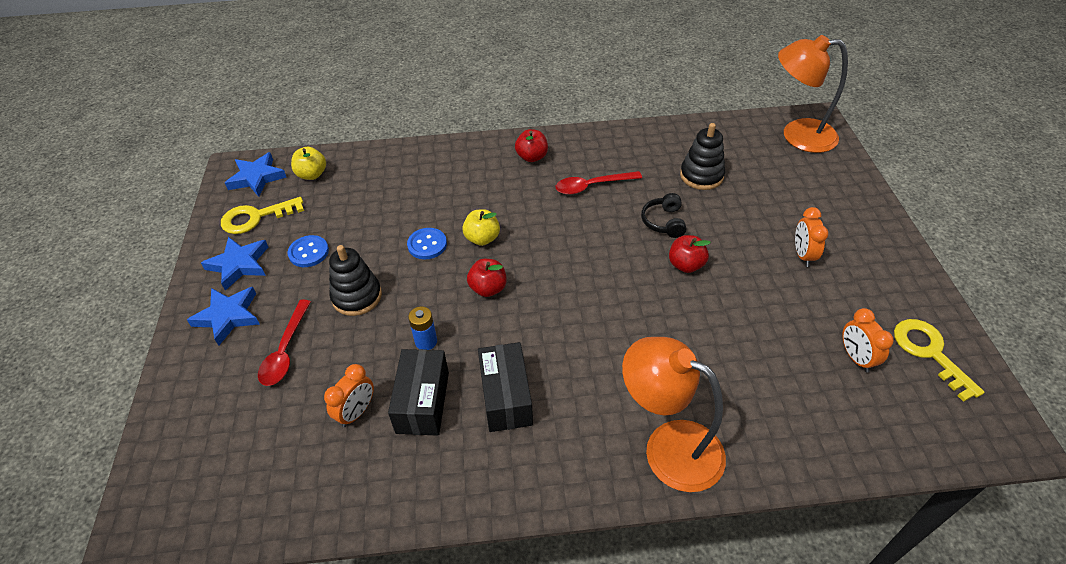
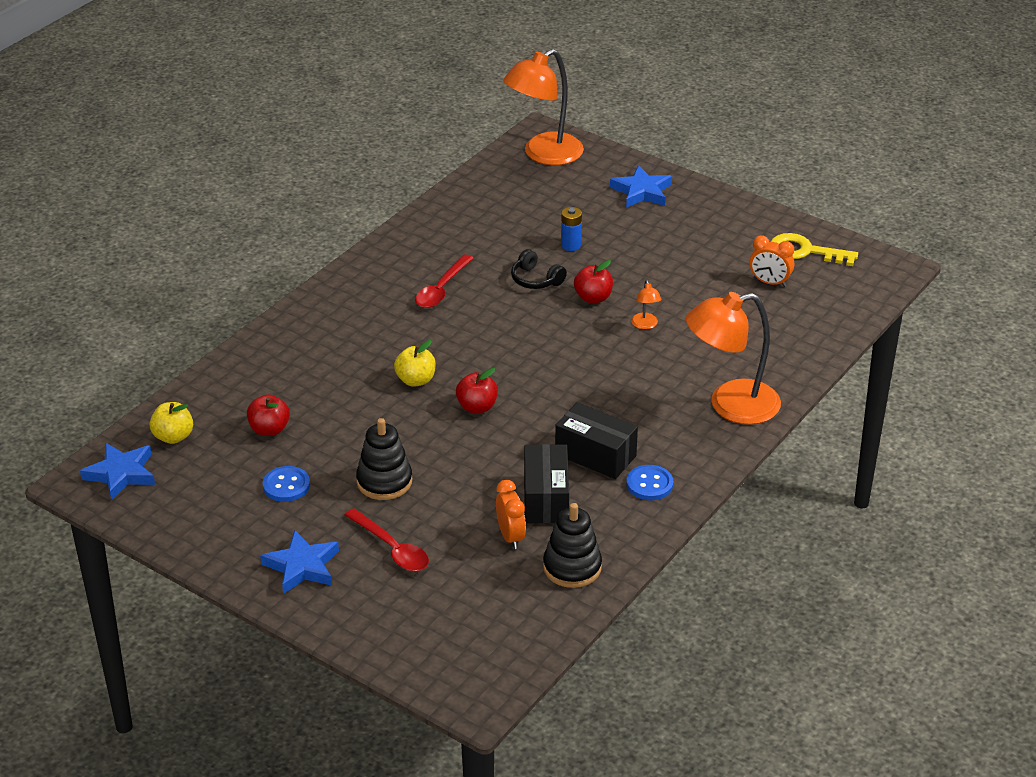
camera: 50 degrees left, 10 degrees down
blue star [201,237,268,291] -> blue star moved to [610,165,672,208]
yellow key [221,197,304,234] -> none
black box [388,349,449,436] -> black box turned 45 degrees clockwise [524,444,569,523]
blue button [407,228,447,260] -> blue button moved to [626,465,674,500]
blue battery [408,306,437,350] -> blue battery moved to [561,207,582,251]
red apple [515,129,548,162] -> red apple moved to [247,394,290,436]
black stacking toy [680,123,725,190] -> black stacking toy moved to [543,503,602,588]
orange clock [795,207,829,267] -> none
none -> orange lamp [631,280,662,329]

